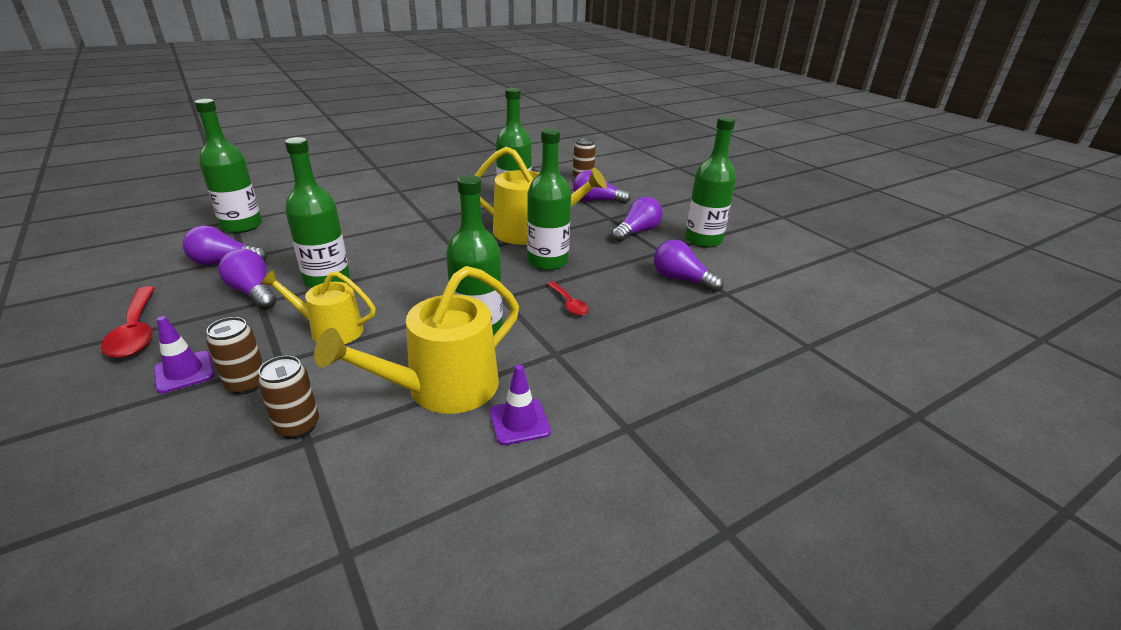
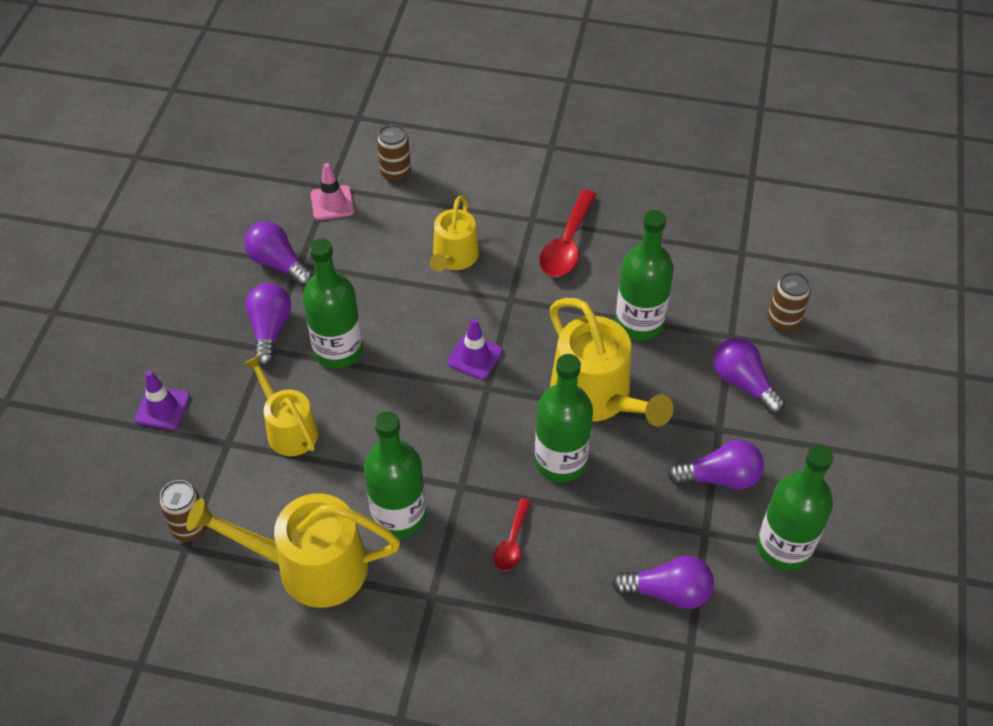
camera: 45 degrees right, 20 degrees up
red spoon [101,286,155,358] -> red spoon moved to [539,189,597,277]
green bottle [194,99,262,233] -> pink traffic cone [311,163,354,220]
brown can [206,317,264,395] -> brown can moved to [377,124,411,183]
purple traffic cone [489,364,551,445] -> purple traffic cone moved to [447,318,503,379]
purple light bulb [654,240,724,293] -> purple light bulb turned 105 degrees clockwise [612,556,714,609]
none -> yellow watering can [430,196,479,272]

